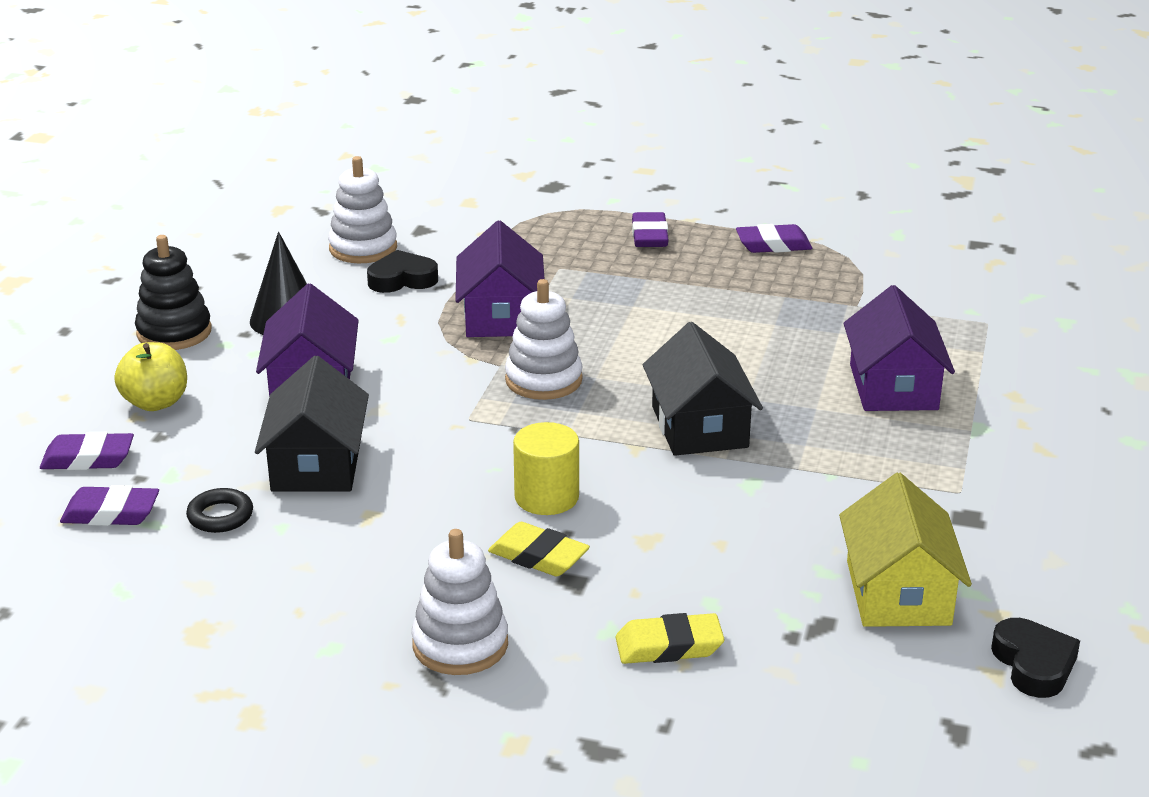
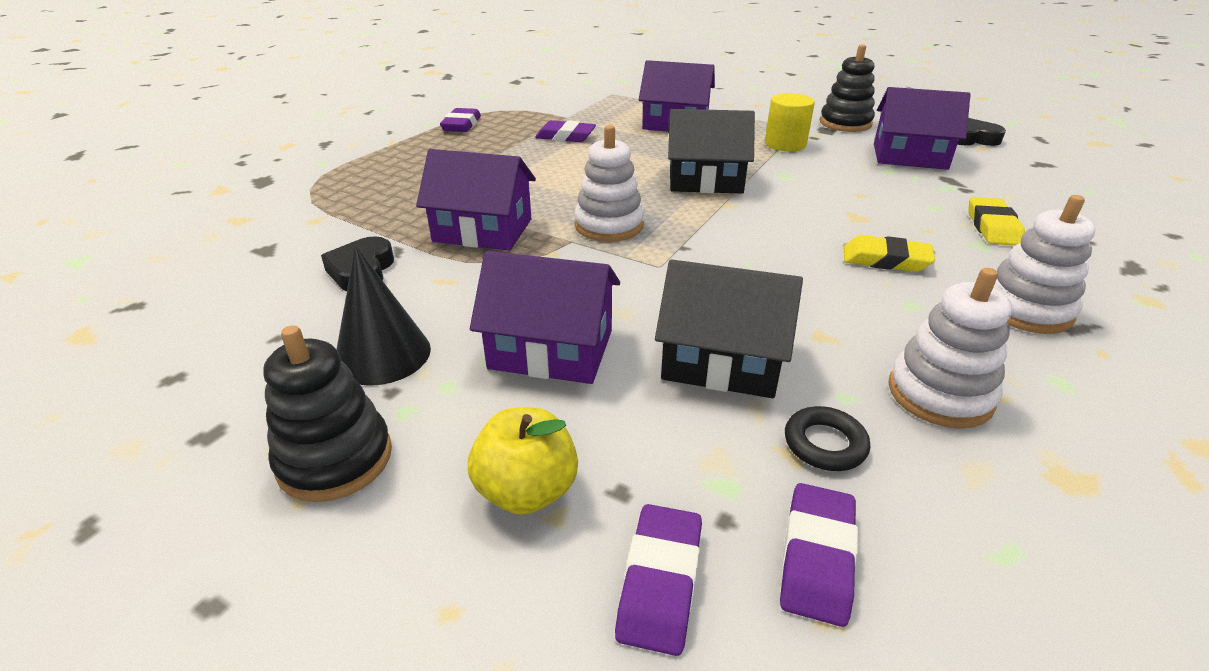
camera: 75 degrees left, 5 degrees up
white stacking toy [328,156,397,263] -> white stacking toy moved to [888,268,1012,429]
yellow eraser [488,522,590,577] -> yellow eraser turned 60 degrees clockwise [844,235,935,272]
yellow cylinder [513,422,579,515] -> yellow cylinder moved to [765,93,815,151]
purple eraser [632,212,669,247] -> purple eraser moved to [535,120,596,142]
yellow house [839,473,972,627] -> purple house [874,87,971,170]
none -> black stacking toy [820,44,875,132]

